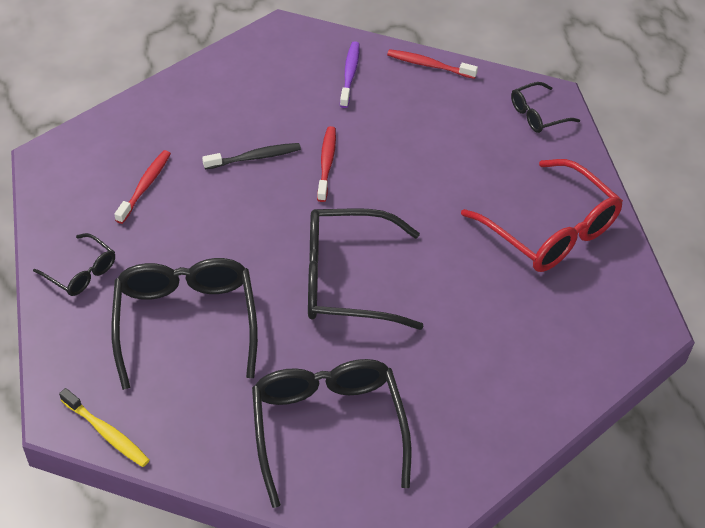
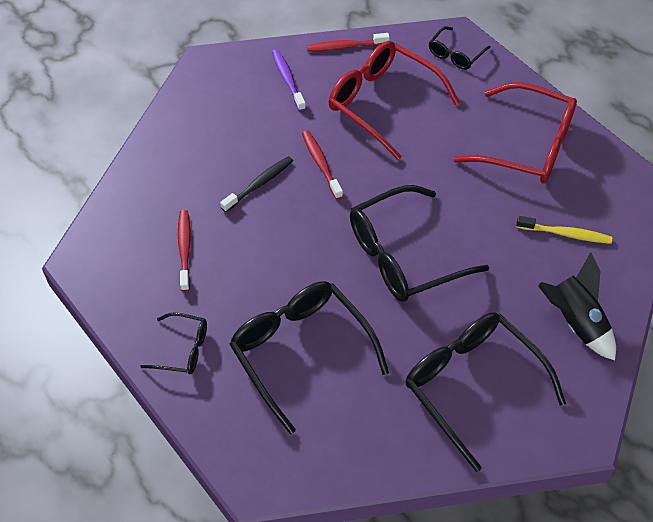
camera: 25 degrees left, 5 degrees up
yellow toothbrush [59,388,150,467] -> yellow toothbrush moved to [516,216,612,244]
none -> red glasses [329,41,460,160]
none -> black rocket [538,252,616,360]

